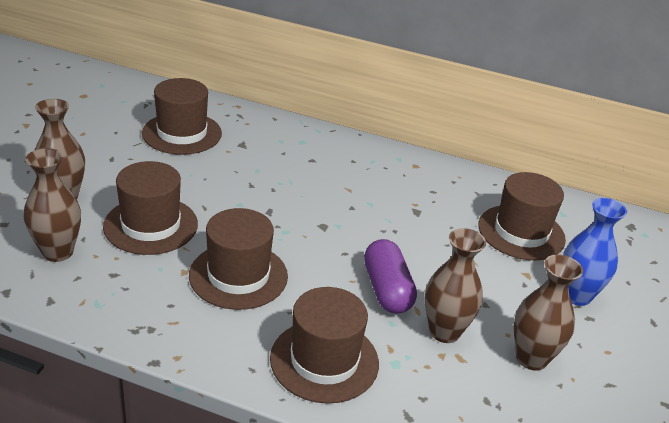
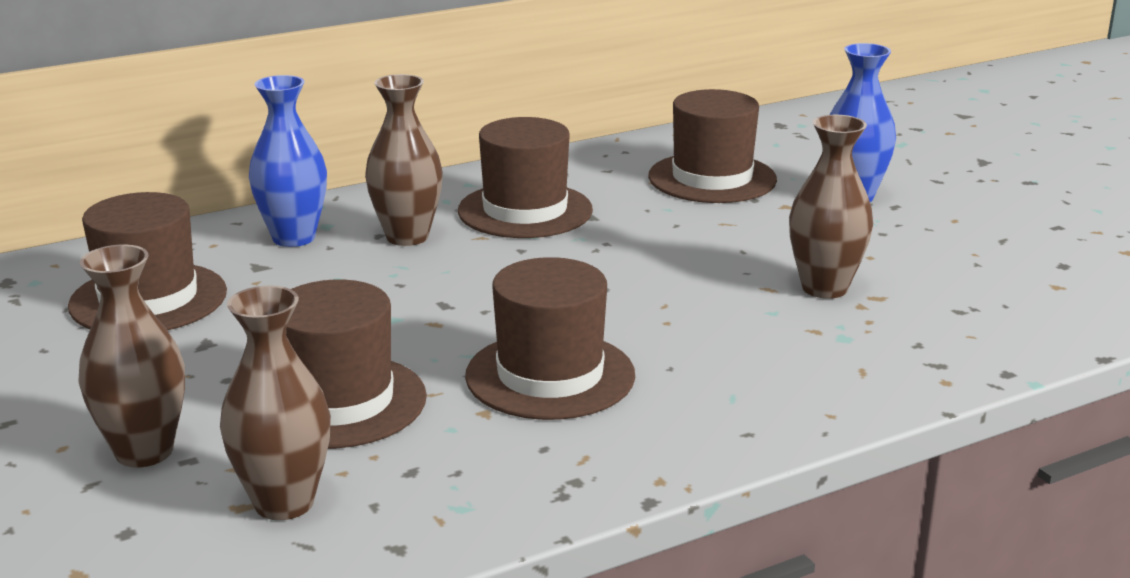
camera: 45 degrees left, 10 degrees down
brown hat [270,287,379,404] -> brown hat moved to [458,117,593,238]
purple capsule [364,239,417,314] -> none
brown vase [514,254,583,371] -> brown vase moved to [365,74,443,246]
none -> blue vase [249,75,327,247]

